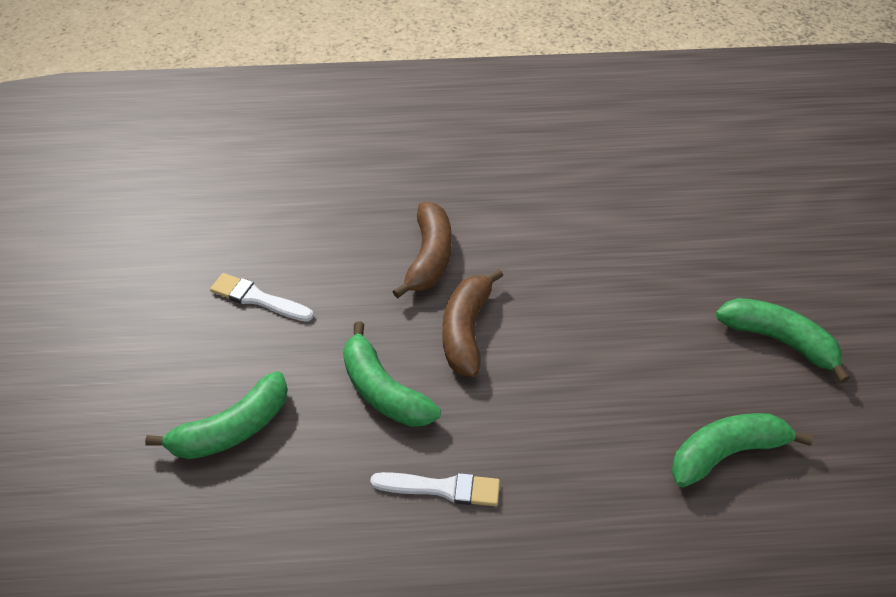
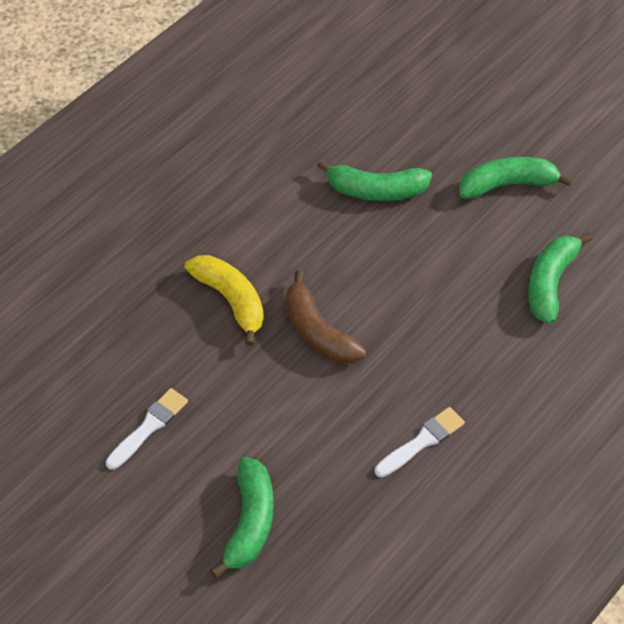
camera: 45 degrees left, 5 degrees up
white brush [210,273,314,322] -> white brush turned 150 degrees clockwise [106,388,188,470]
green banana [343,322,441,427] -> green banana moved to [317,160,432,201]
brown banana [392,202,452,299] -> yellow banana [185,255,264,346]

